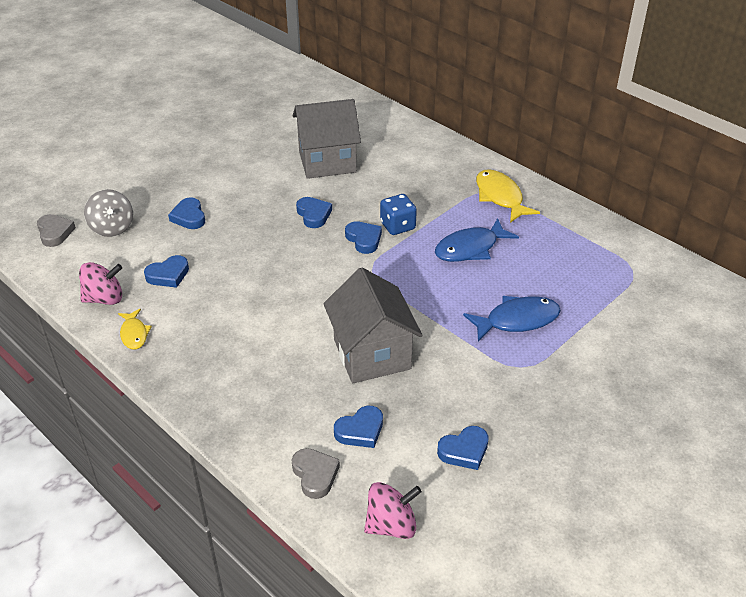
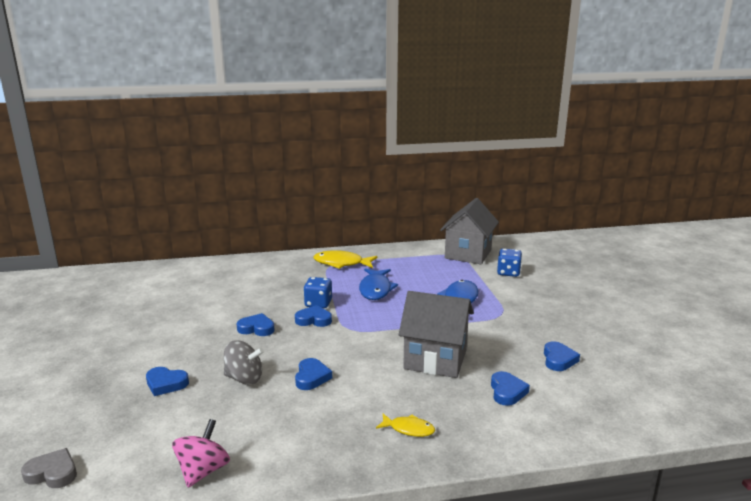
camera: 55 degrees left, 20 degrees down
grey spinning top [84,189,133,237] -> grey spinning top moved to [224,340,264,385]
yellow fish [118,309,152,350] -> yellow fish moved to [376,414,435,437]
blue heart [144,255,189,288] -> blue heart moved to [295,358,332,390]
grey heart [292,448,340,499] -> none
grey house [293,99,361,179] -> grey house moved to [440,198,499,264]
pink spinning top [364,482,422,539] -> none
none -> blue dice [497,249,522,277]

